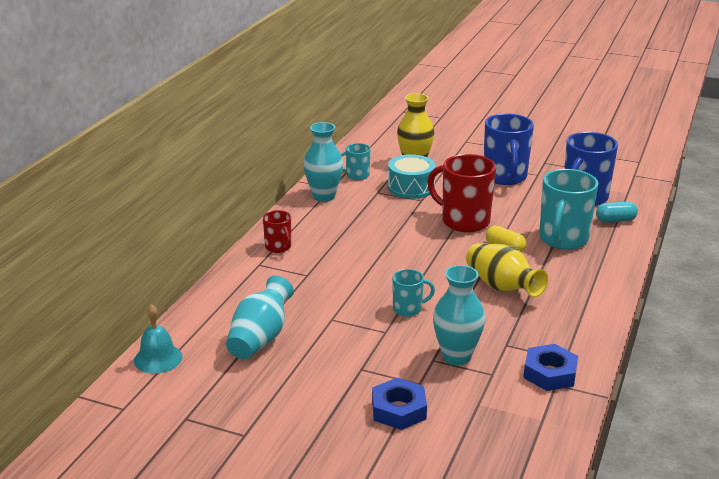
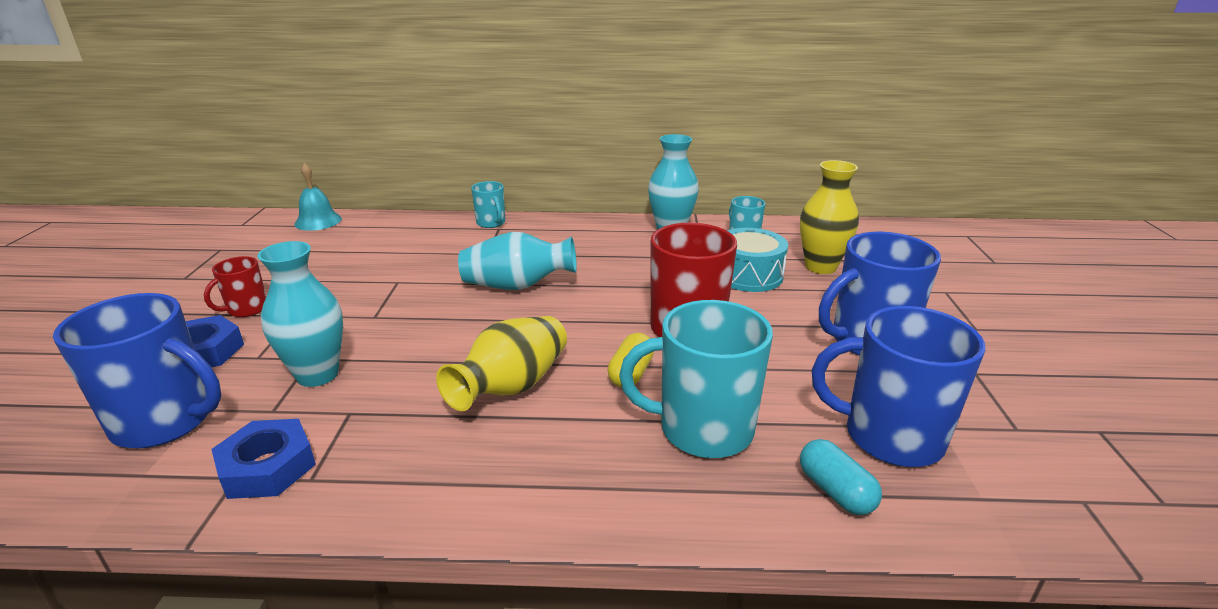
camera: 70 degrees right, 0 degrees up
turquoise vase [226,275,294,359] -> turquoise vase moved to [458,232,577,290]
red mug [263,210,291,253] -> red mug moved to [204,256,266,317]
turquoise mug [392,269,435,317] -> turquoise mug moved to [471,181,505,228]
none -> blue mug [53,293,221,448]

